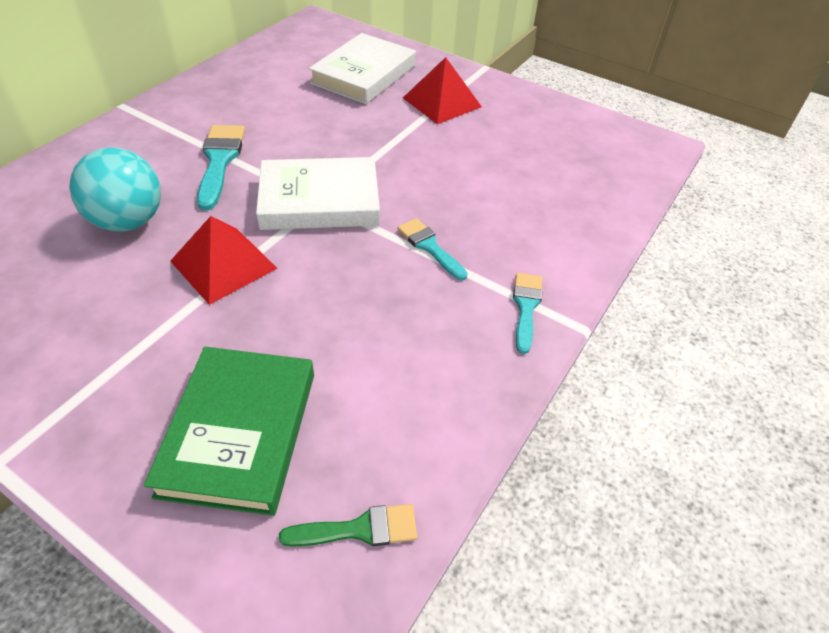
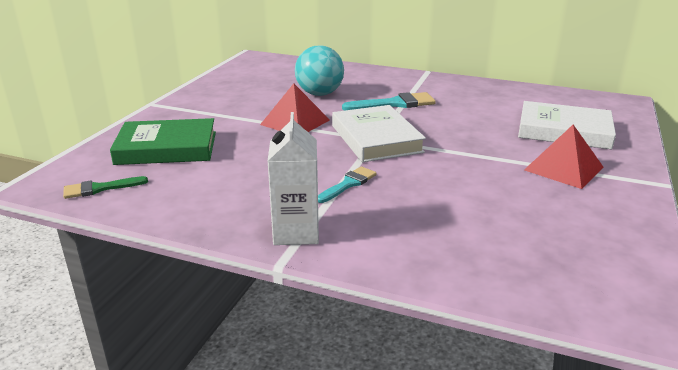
camera: 80 degrees right, 20 degrees down
green brush [279,504,417,547] -> green brush turned 90 degrees clockwise [63,176,148,199]
turquoise brush [513,273,542,354] -> white carton [267,112,319,245]

